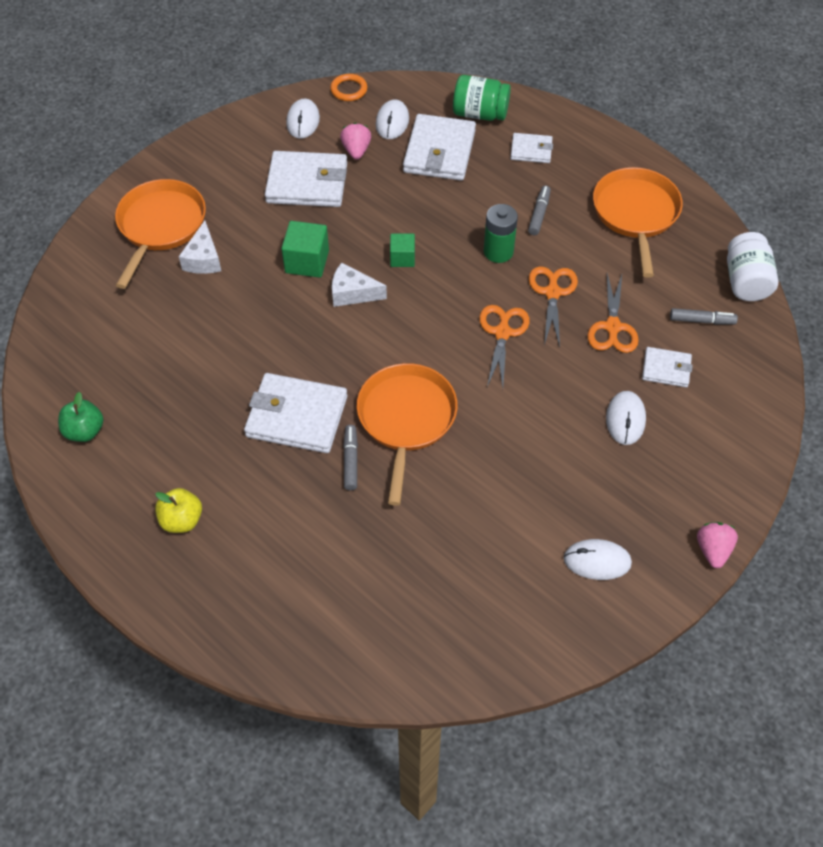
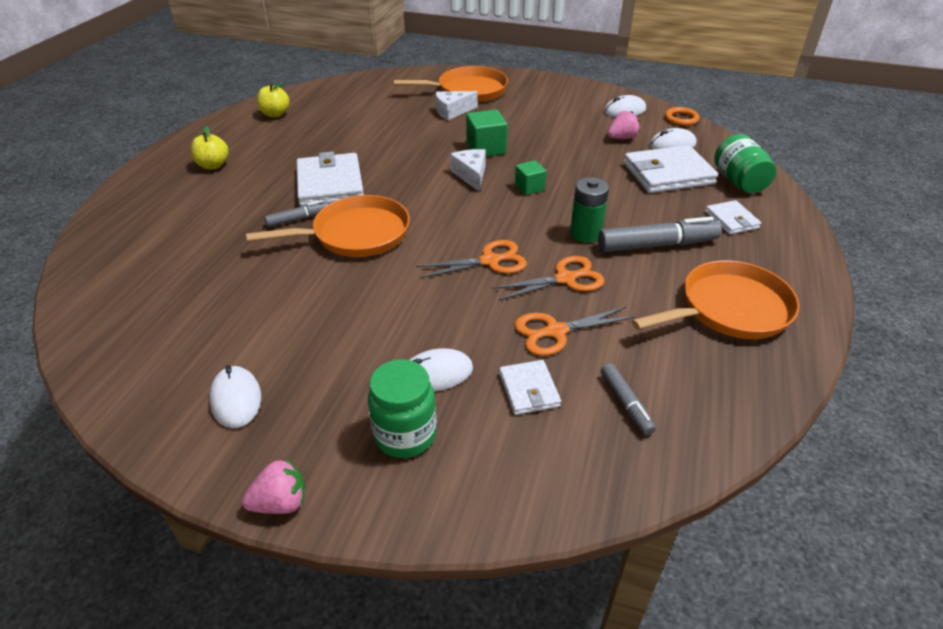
camera: 65 degrees right, 15 degrees down
green apple [58,392,103,442] -> yellow apple [257,82,289,117]
white wallet [265,151,347,207] -> none
grey marker [528,185,551,235] -> grey marker [598,217,721,252], size x1.82
white jar [727,232,778,301] -> none
none -> green jar [368,359,436,458]

